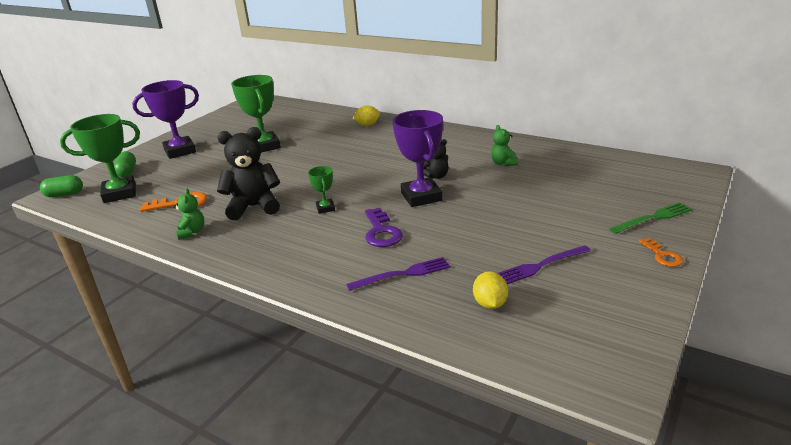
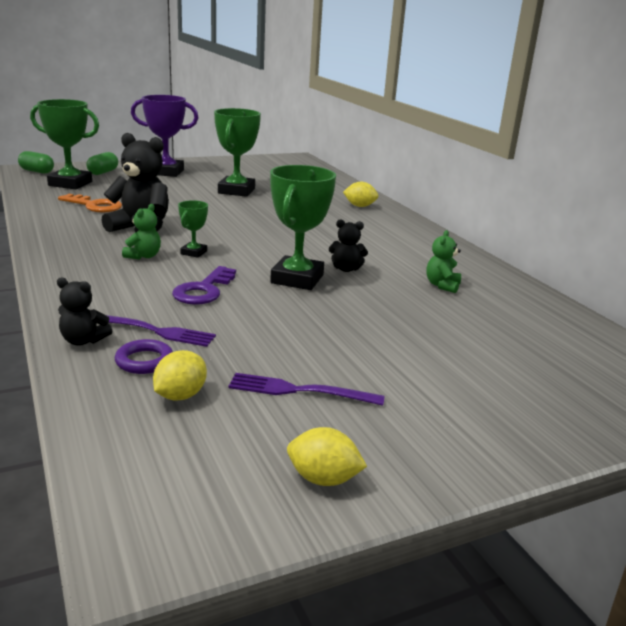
camera: 30 degrees right, 5 degrees down
green teddy bear [174,189,204,240] -> green teddy bear moved to [122,204,161,260]
purple trophy [392,110,443,207] -> green trophy [270,165,336,290]
green fork [609,202,692,234] -> none
orange key [639,238,683,267] -> none
none -> black teddy bear [57,277,112,346]
none -> purple ring [115,339,173,374]
none -> yellow lemon [287,427,367,486]

